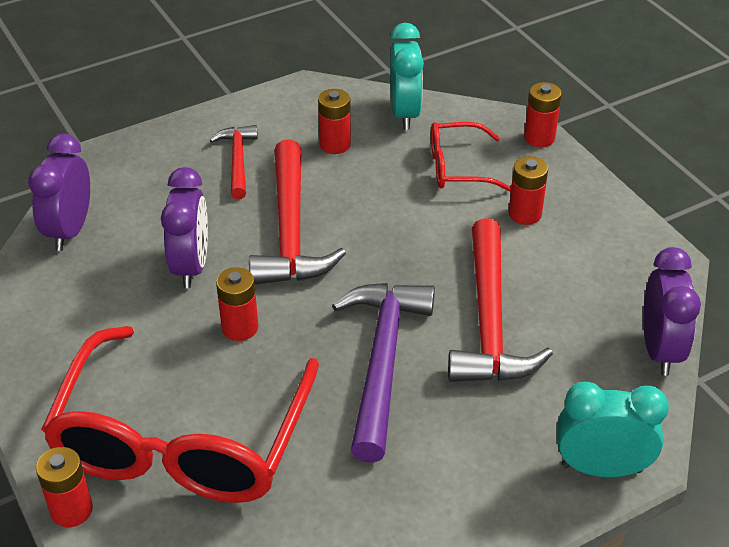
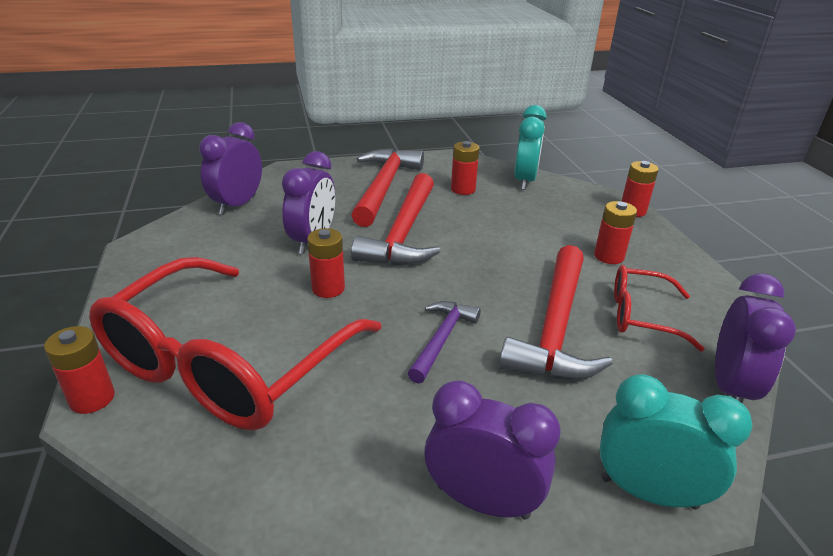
camera: 15 degrees right, 10 degrees down
red hammer [210,125,258,199] -> red hammer [351,148,424,227], size x1.80
purple hammer [332,283,435,463] -> purple hammer [408,301,481,384], size x0.56
red glasses [431,122,511,192] -> red glasses moved to [614,265,705,352]
none -> purple clock [424,381,561,520]

